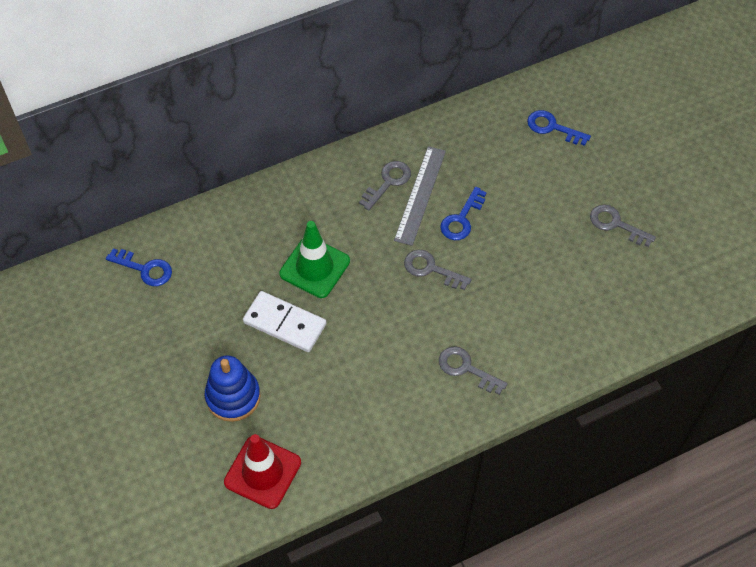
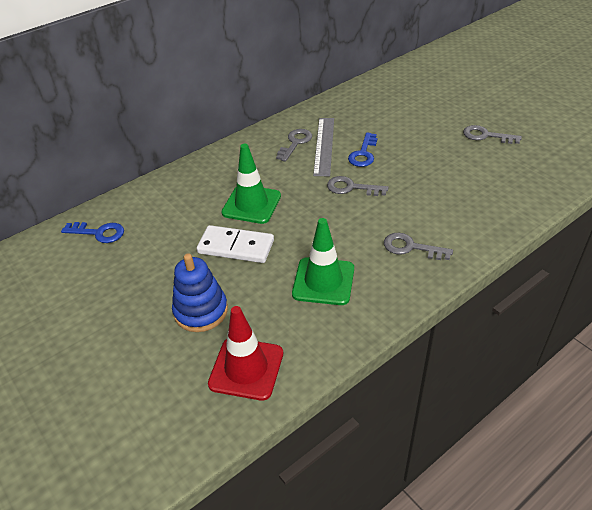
camera: 10 degrees left, 15 degrees down
blue key [527,110,591,146] -> none
none -> green traffic cone [292,218,354,305]

